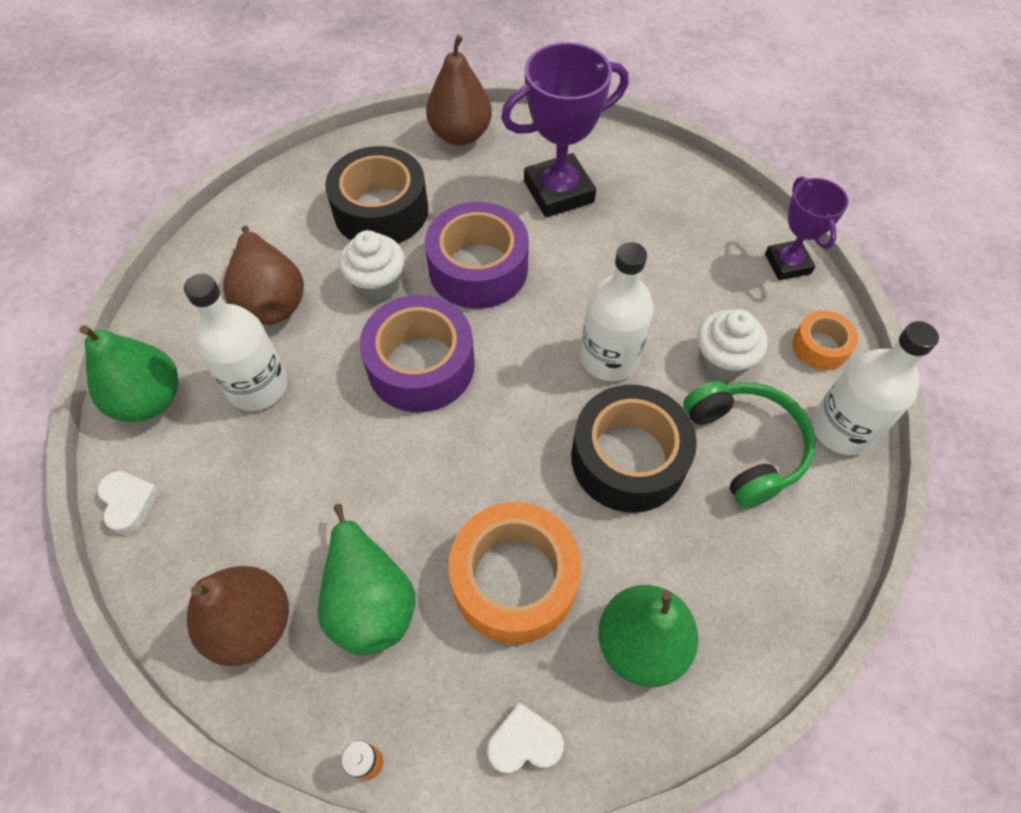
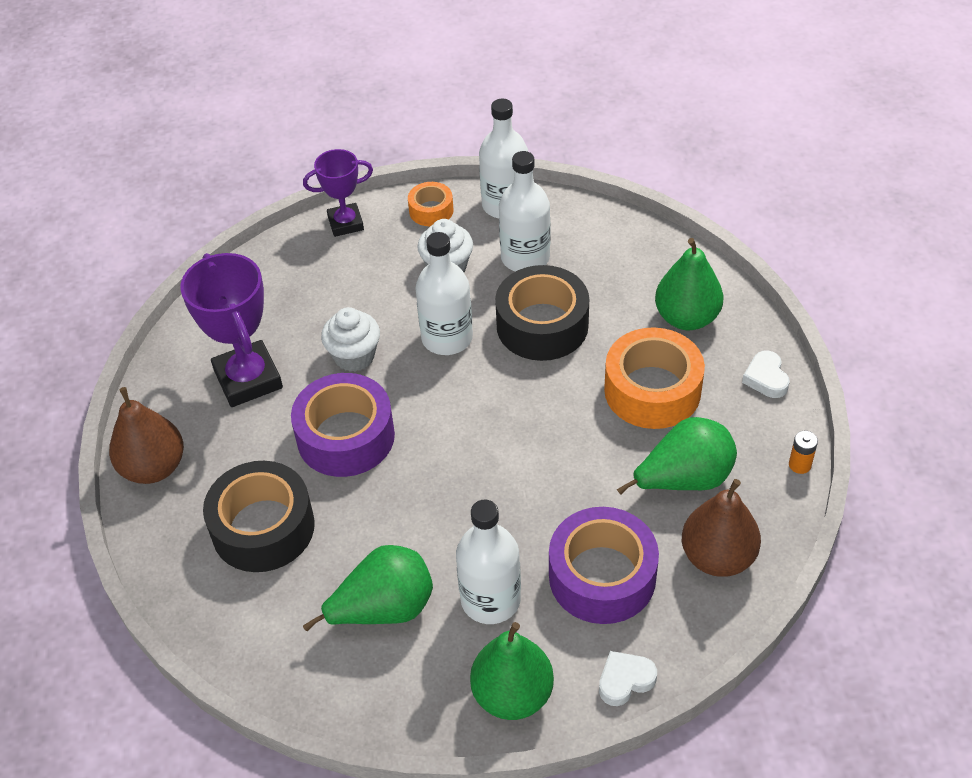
camera: 90 degrees left, 10 degrees down
brown pear [223,226,304,325] -> green pear [303,545,433,631]
white cupcake [339,230,405,302] -> white cupcake moved to [321,307,380,372]
purple tape [360,295,474,412] -> purple tape moved to [549,507,659,624]
green headphones [683,381,816,508] -> white bottle [499,151,550,272]

